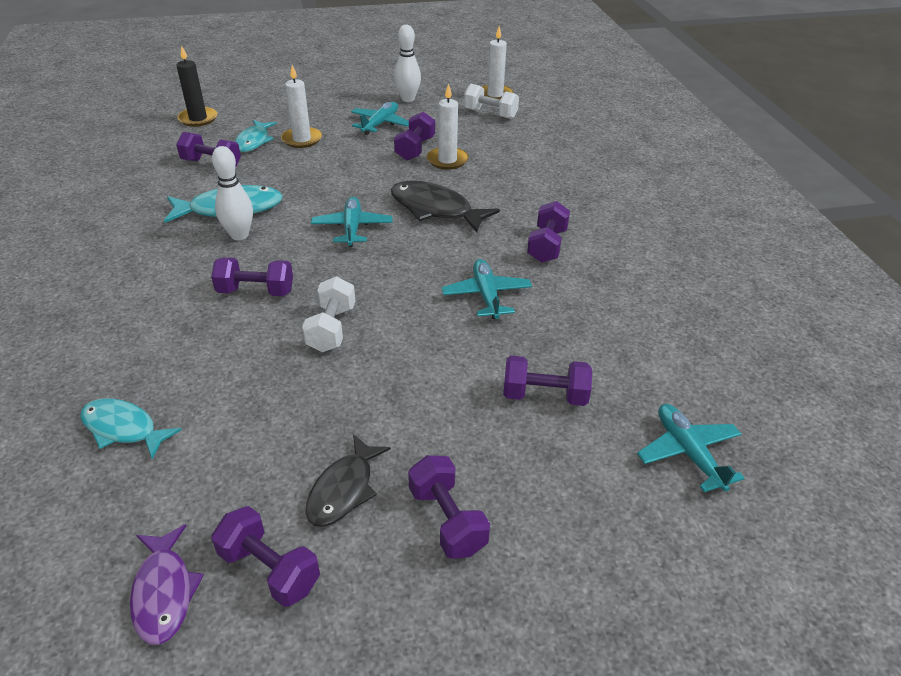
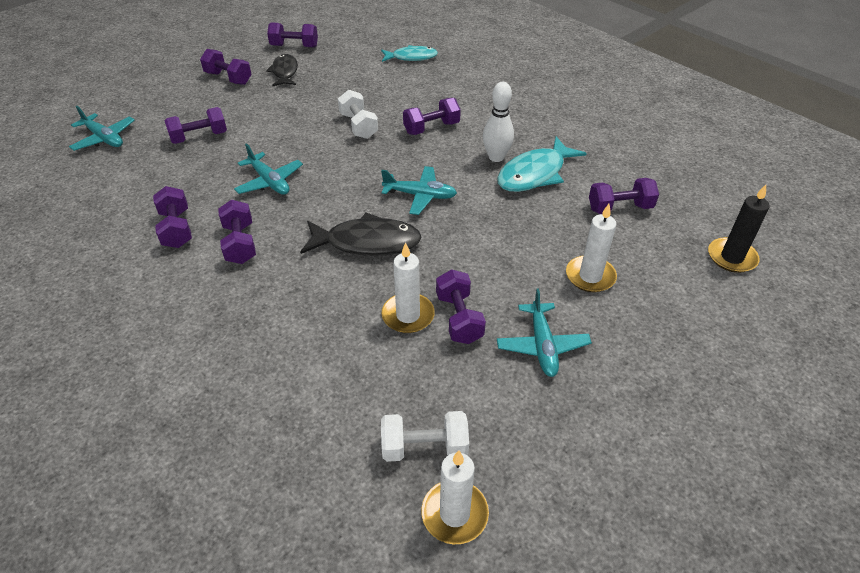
camera: 150 degrees right, 5 degrees up
purple fish [130,524,204,645] -> none
turquoise fish [235,120,277,152] -> none
turquoise plane [311,197,392,247] -> turquoise plane turned 45 degrees counterclockwise [381,166,457,215]
white bowling pin [394,25,421,102] -> none
none -> purple dumbbell [153,186,192,248]

